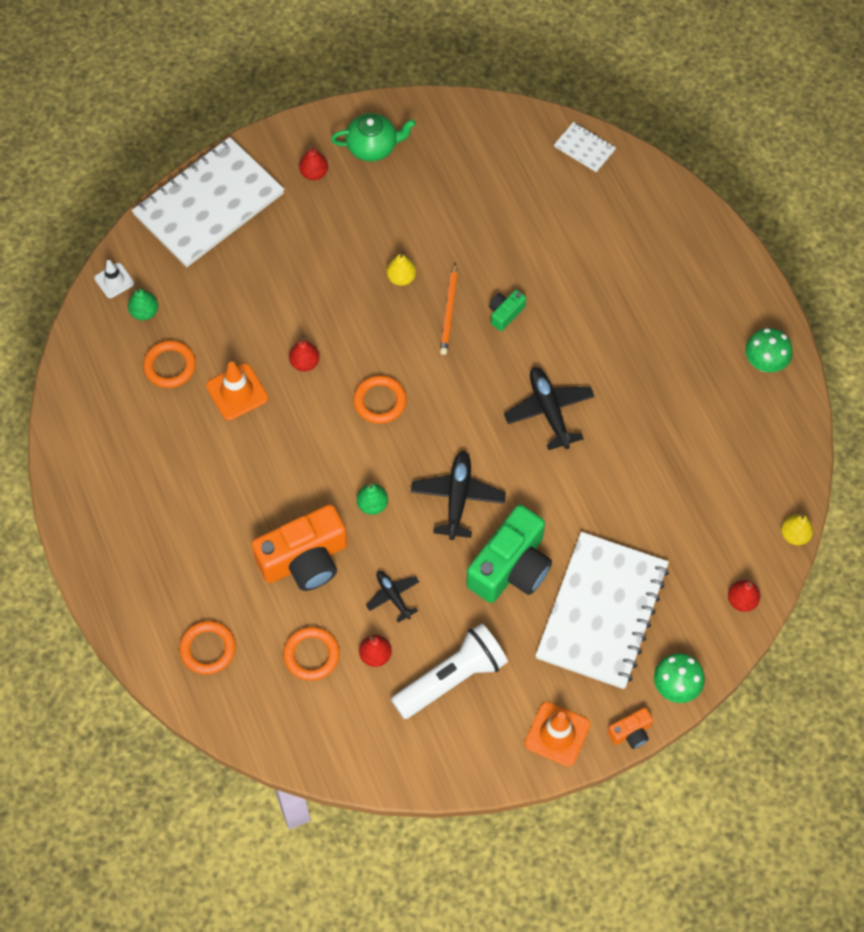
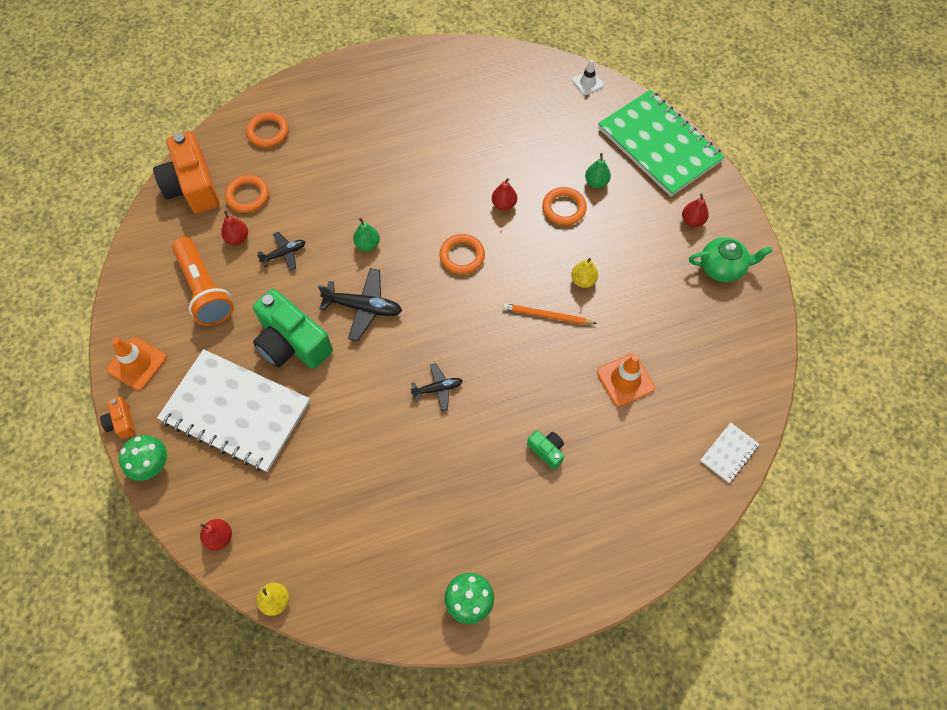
camera: 95 degrees right, 0 degrees up
green pear [128,287,158,320] -> green pear moved to [585,153,611,188]
white notebook [132,137,284,267] -> green notebook [598,90,725,197]
orange ring [143,340,196,388] -> orange ring moved to [542,187,587,226]
orange traffic cone [206,362,268,420] -> orange traffic cone moved to [597,354,655,407]
orange camera [251,504,347,591] -> orange camera moved to [153,131,219,213]
green teapot [331,113,416,161] -> green teapot turned 90 degrees counterclockwise [689,237,773,282]
white flashlight [391,623,508,719] -> orange flashlight [172,237,234,326]
green camera [489,290,526,331] -> green camera moved to [527,430,564,470]
black plane [504,367,595,450] -> black plane [410,363,463,411], size x0.60

